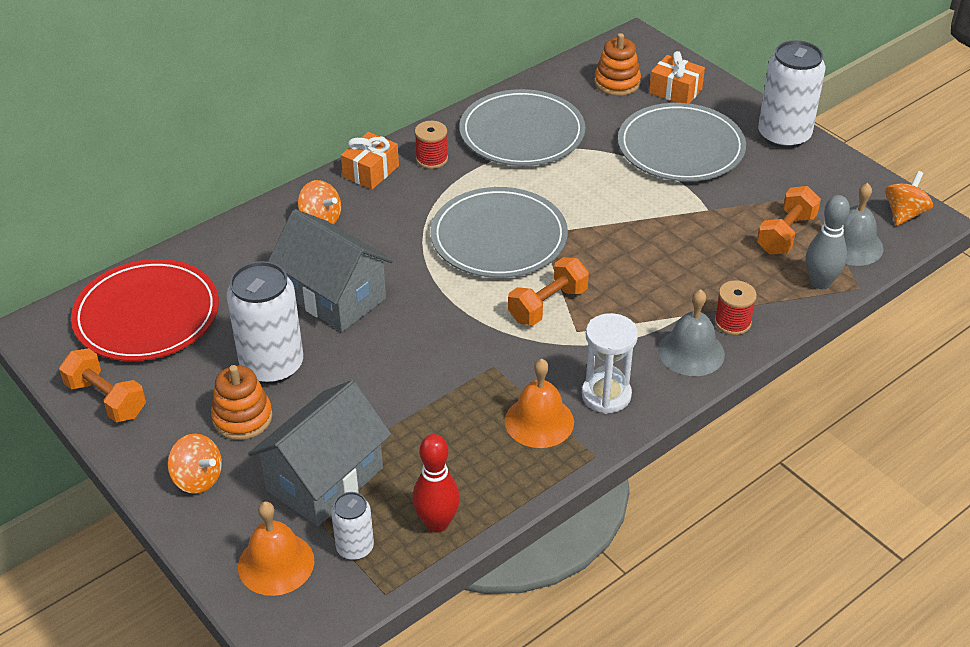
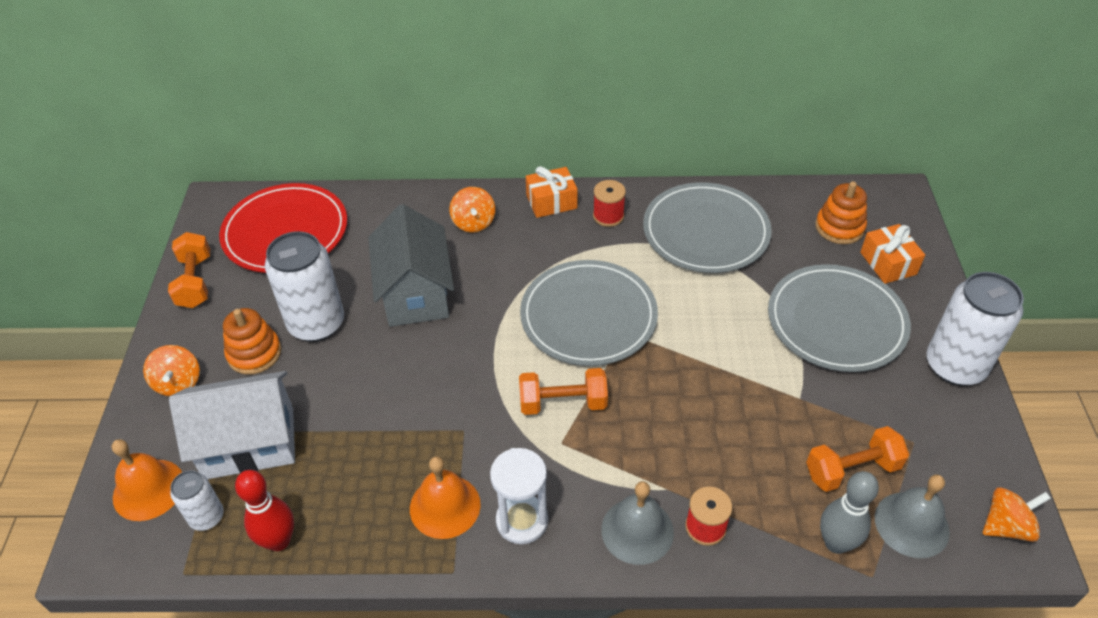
camera: 40 degrees right, 5 degrees up
grey house [248,380,392,526] -> white house [169,371,295,479]

